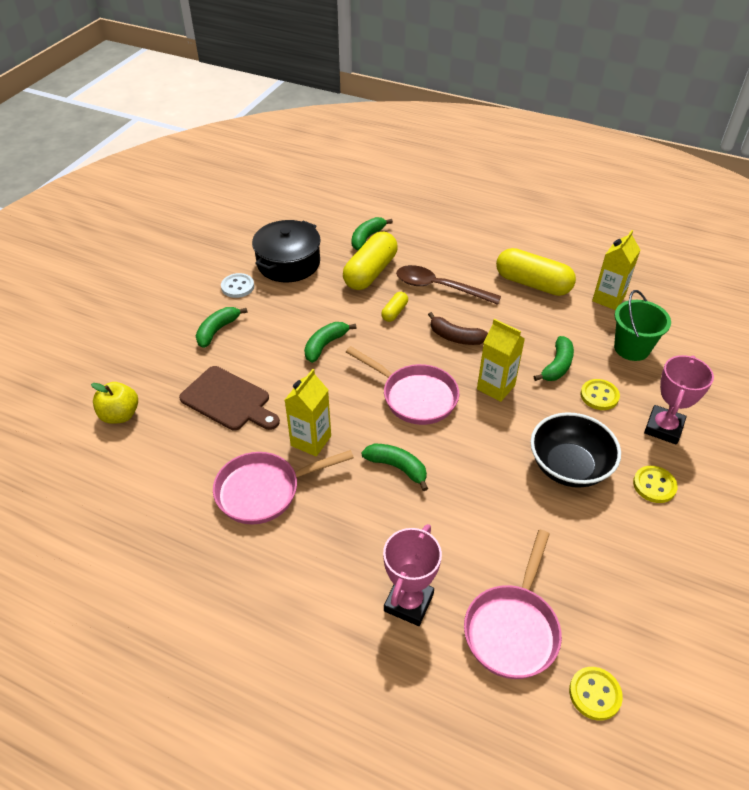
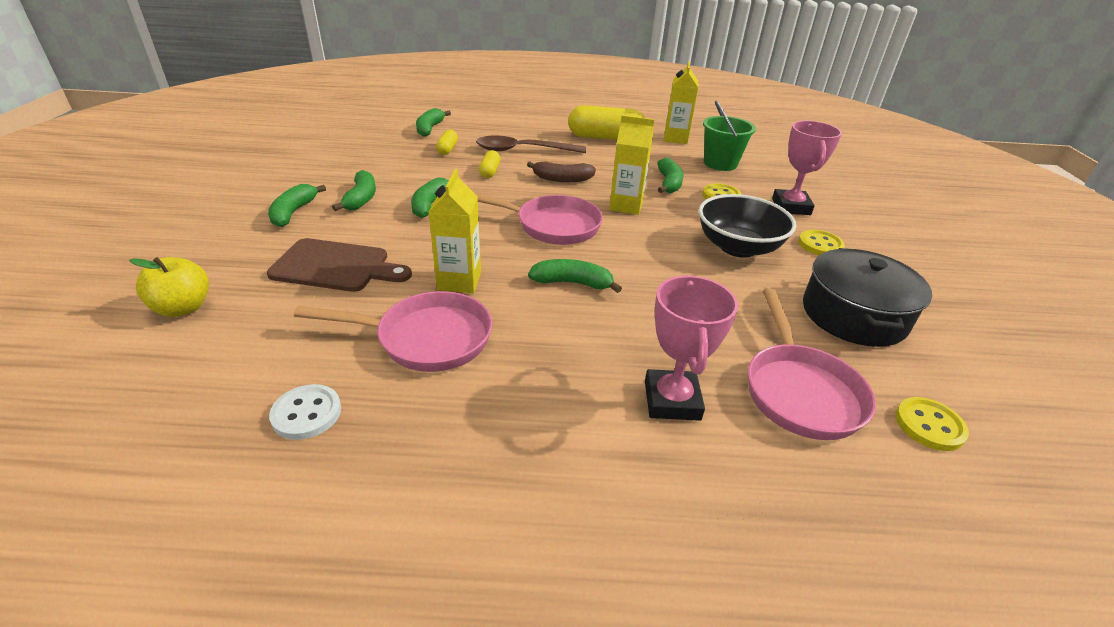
camera: 25 degrees left, 10 degrees down
pink pan [213,450,354,524] -> pink pan turned 135 degrees counterclockwise [294,291,492,372]
white button [221,273,254,298] -> white button moved to [269,384,341,440]
black pot [252,220,321,283] -> black pot moved to [803,248,932,347]
yellow capsule [343,231,398,290] -> yellow capsule [436,130,458,155], size x0.48
none -> green banana [332,170,376,211]

